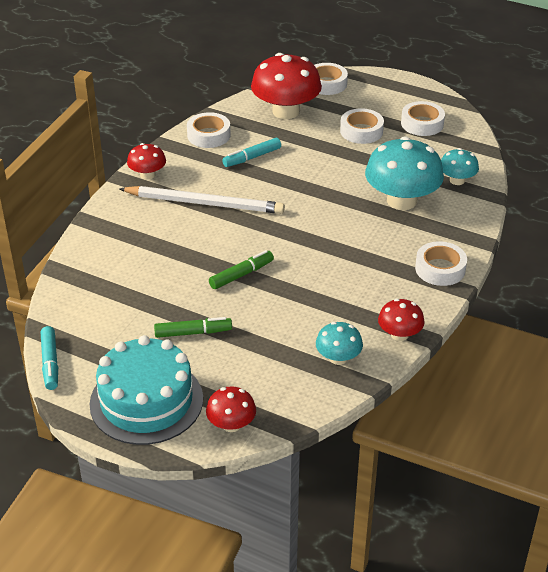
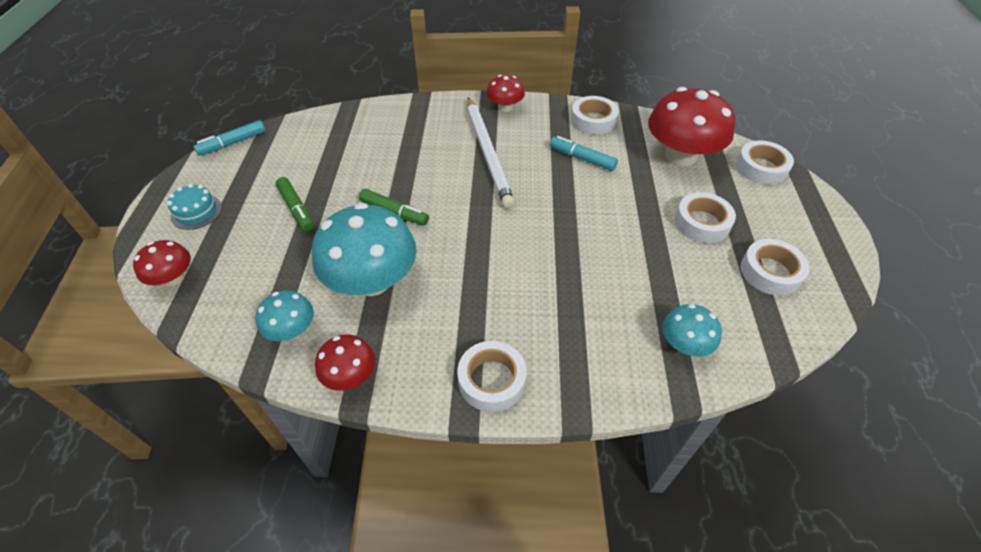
camera: 65 degrees right, 10 degrees up
turquoise cake [90,335,203,445] -> turquoise cake [167,184,222,230], size x0.46
turquoise mushroom [365,136,444,210] -> turquoise mushroom moved to [312,203,417,296]

